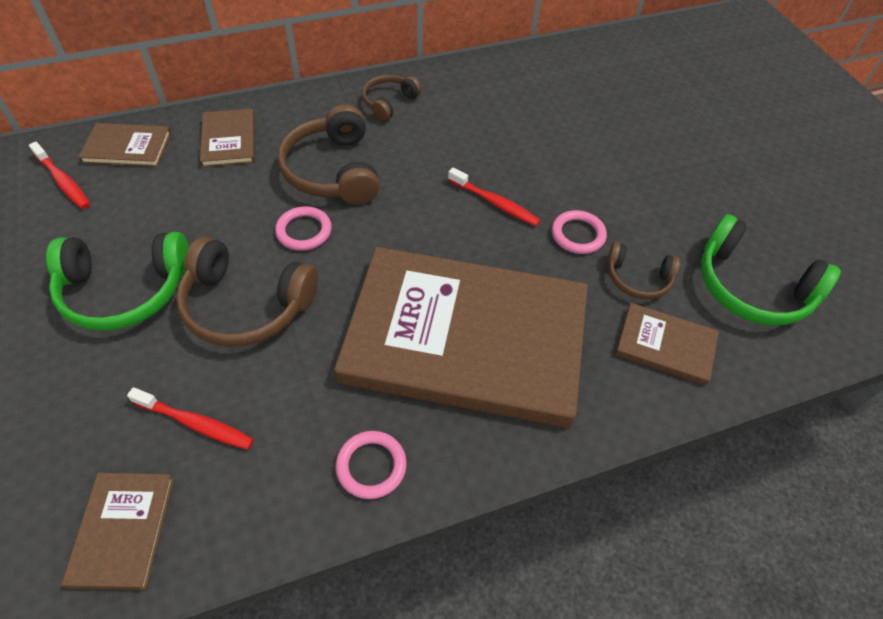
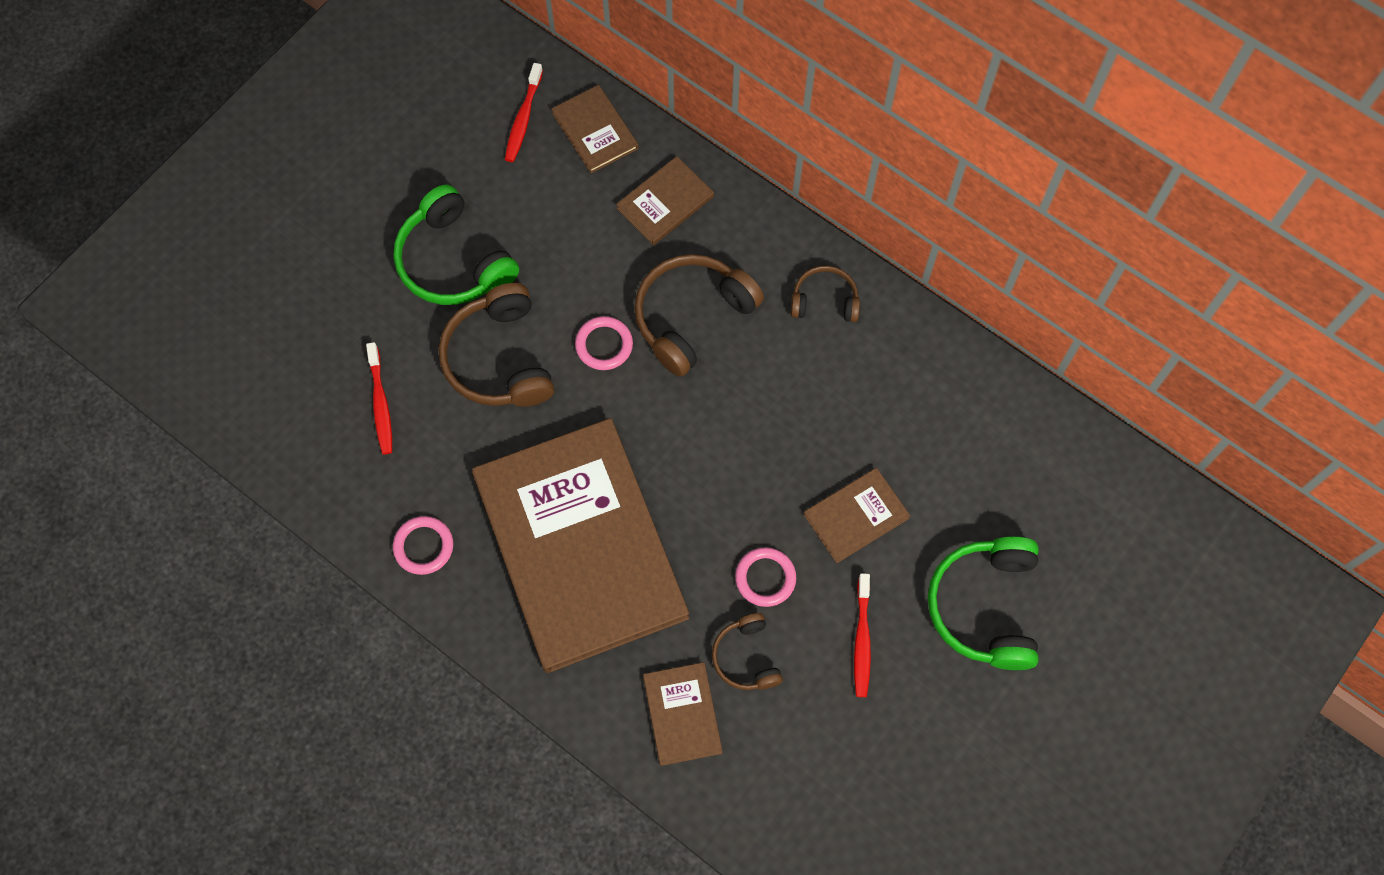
camera: 60 degrees right, 15 degrees up
brown book [61,473,174,590] -> brown book moved to [804,468,910,563]
red toothbrush [448,167,540,226] -> red toothbrush moved to [854,573,871,697]
green headphones [701,214,841,325] -> green headphones moved to [928,536,1039,670]

